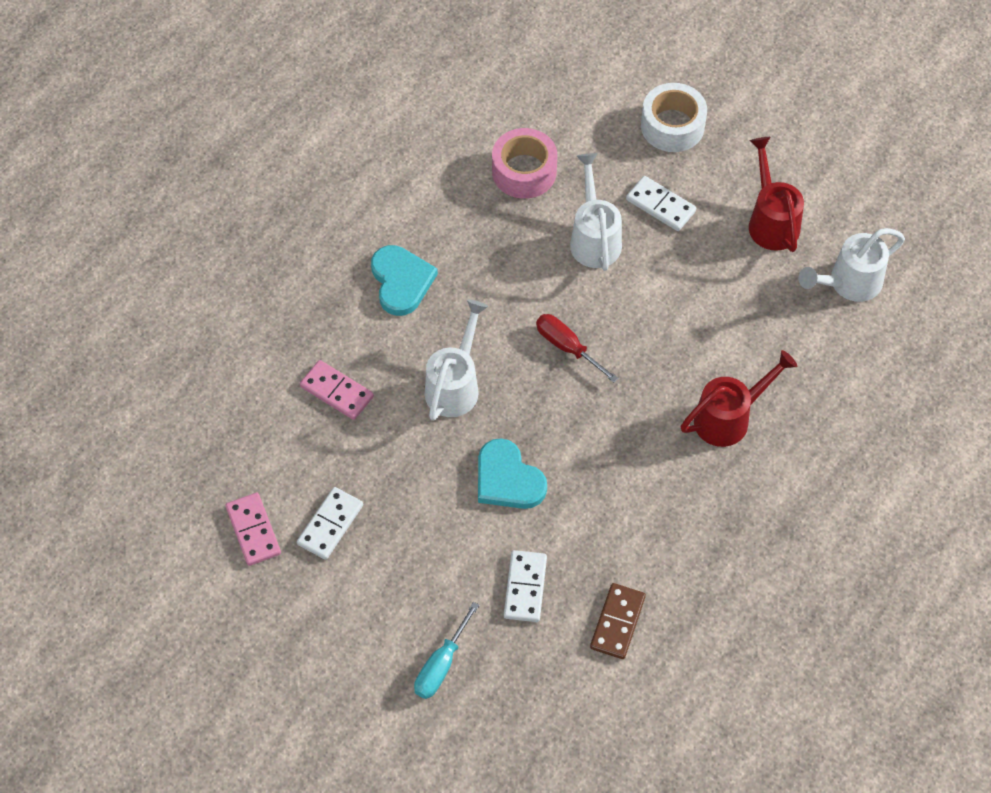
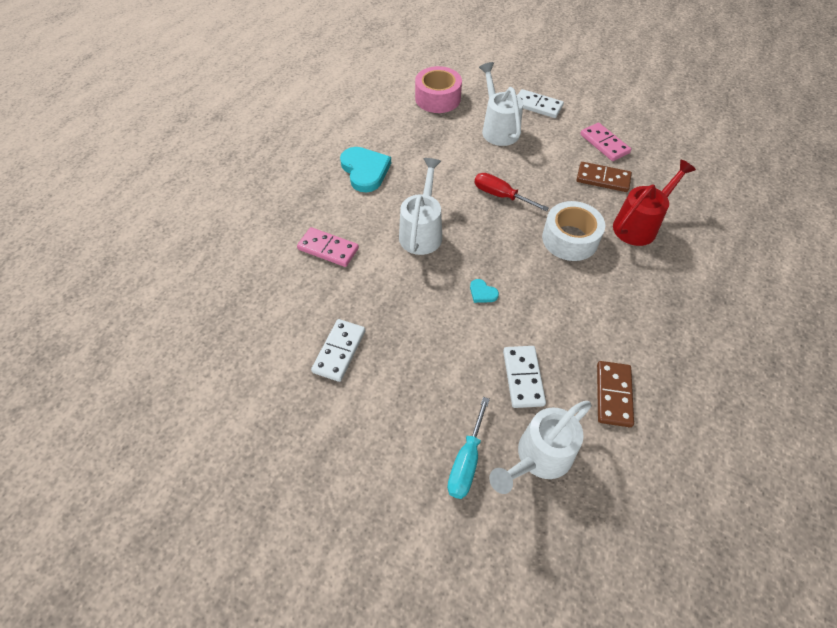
camera: 10 degrees left, 5 degrees down
pink domino [225,493,281,566] -> pink domino moved to [580,123,631,161]
turquoise heart [478,438,547,509] -> turquoise heart [470,279,499,303], size x0.45
white tape [641,83,707,152] -> white tape moved to [542,201,605,261]
red watering can [749,137,804,252] -> none
white watering can [798,228,905,302] -> white watering can moved to [489,401,592,494]
none -> brown domino [577,162,632,192]

